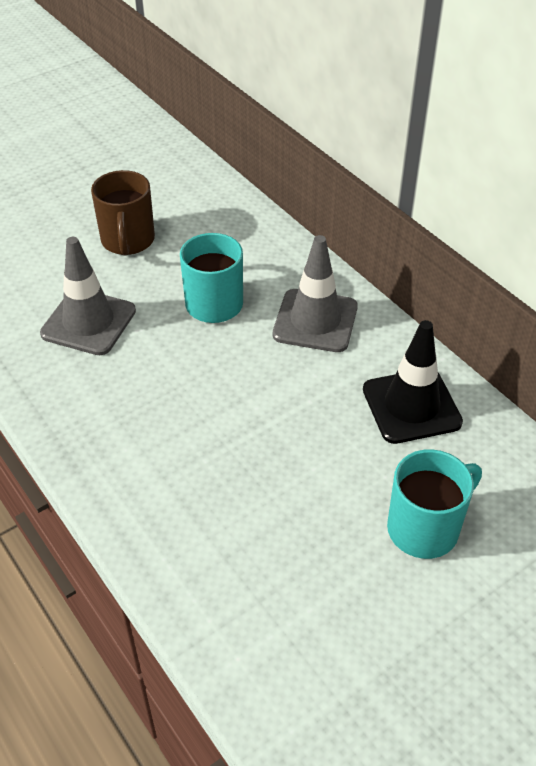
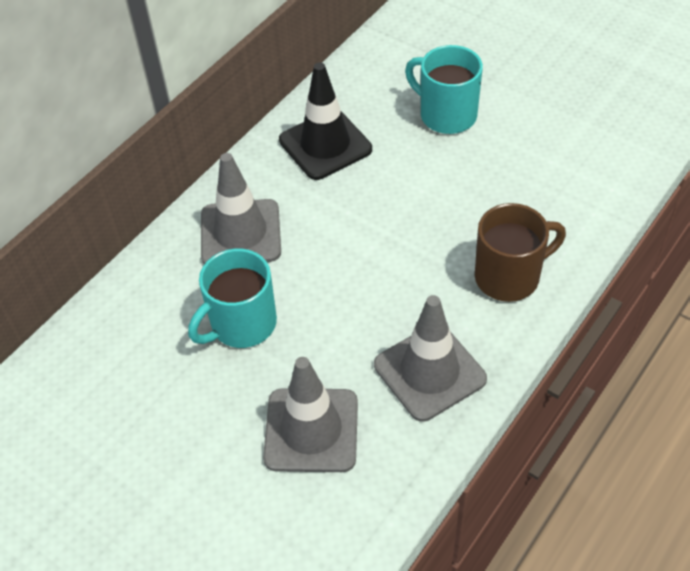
camera: 105 degrees left, 5 degrees up
brown mug [91,170,155,255] -> brown mug moved to [475,203,566,302]
none -> grey traffic cone [374,295,487,422]

